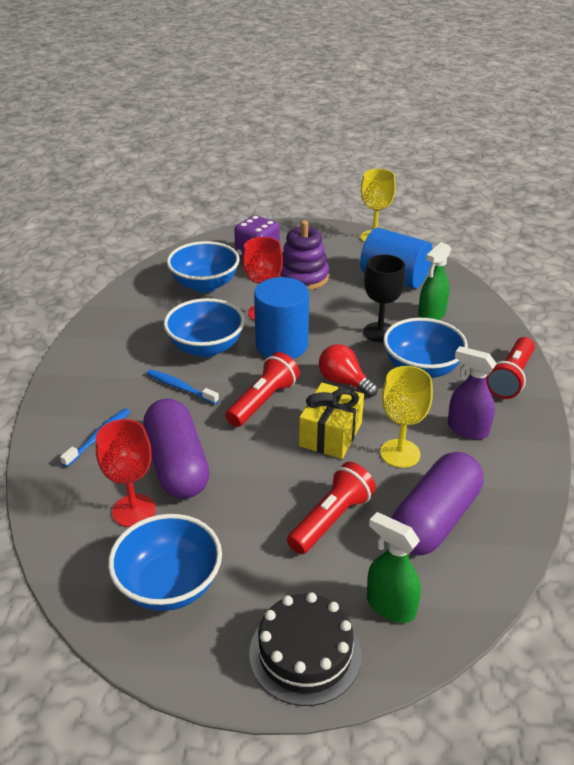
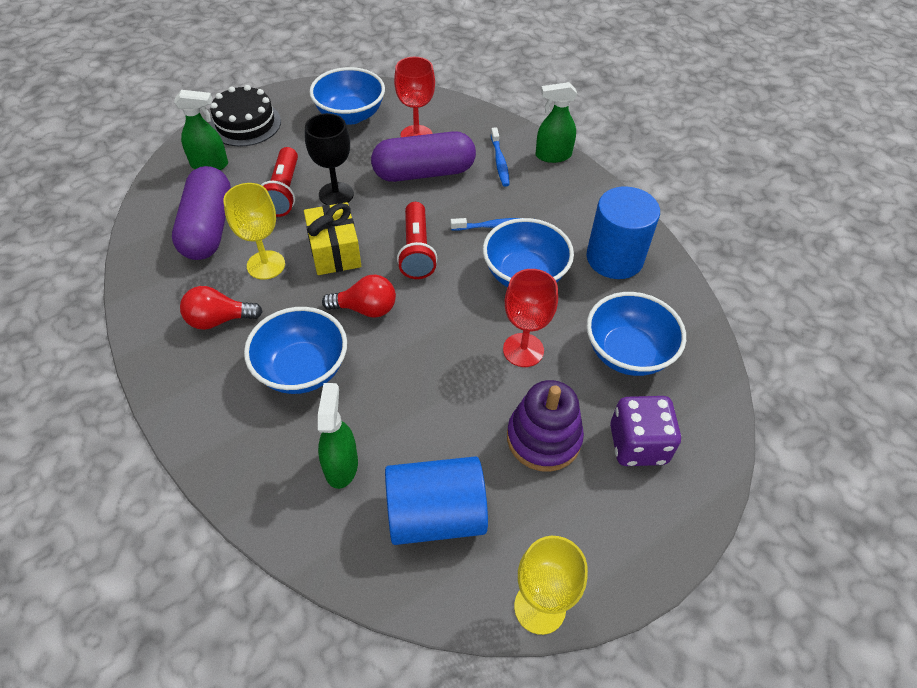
camera: 140 degrees right, 15 degrees up
purple capsule [144,399,209,499] -> purple capsule turned 45 degrees counterclockwise [371,131,476,182]
blue cylinder [254,277,309,359] -> blue cylinder moved to [586,186,660,279]
black goblet [363,254,406,342] -> black goblet moved to [305,113,354,205]
purple spray bottle [448,346,496,440] -> red light bulb [180,286,263,330]
red flashlight [486,337,535,399] -> none
none -> green spray bottle [536,82,577,163]

